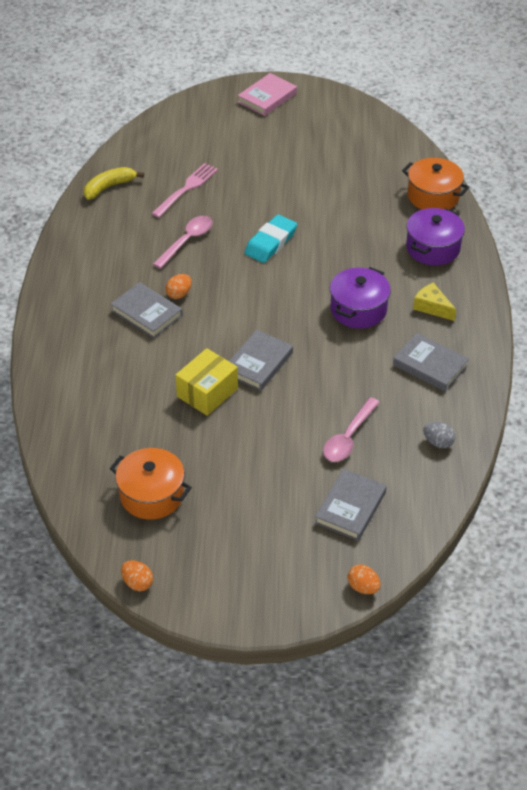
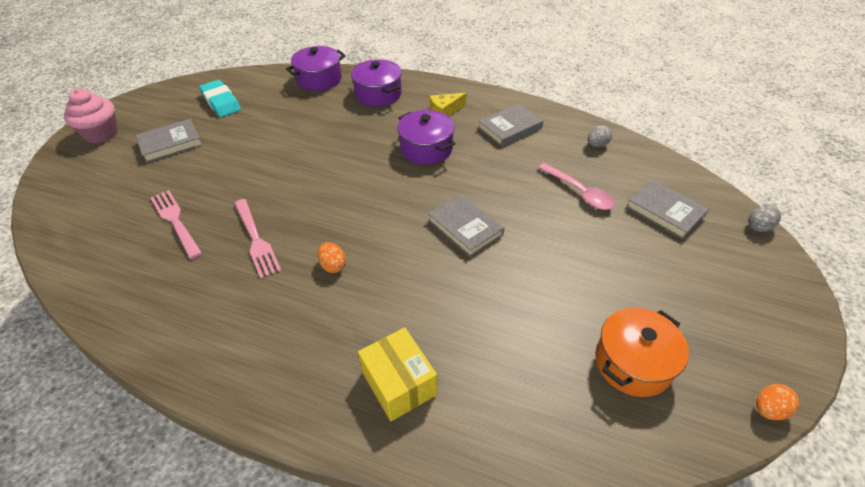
camera: 70 degrees left, 0 degrees up
yellow banana [84,167,144,200] -> none
grey book [111,282,183,338] -> grey book moved to [136,119,202,163]
pink spoon [153,216,213,269] -> pink fork [234,199,281,278]
yellow box [175,348,238,416] -> yellow box moved to [358,327,437,421]
pink book [238,73,297,116] -> pink cupcake [64,89,118,144]
turquoise eraser [245,215,297,263] -> turquoise eraser moved to [199,80,241,117]
orange egg [347,565,381,594] -> grey egg [748,206,781,232]
orange pot [402,158,469,210] -> purple pot [286,46,346,91]

